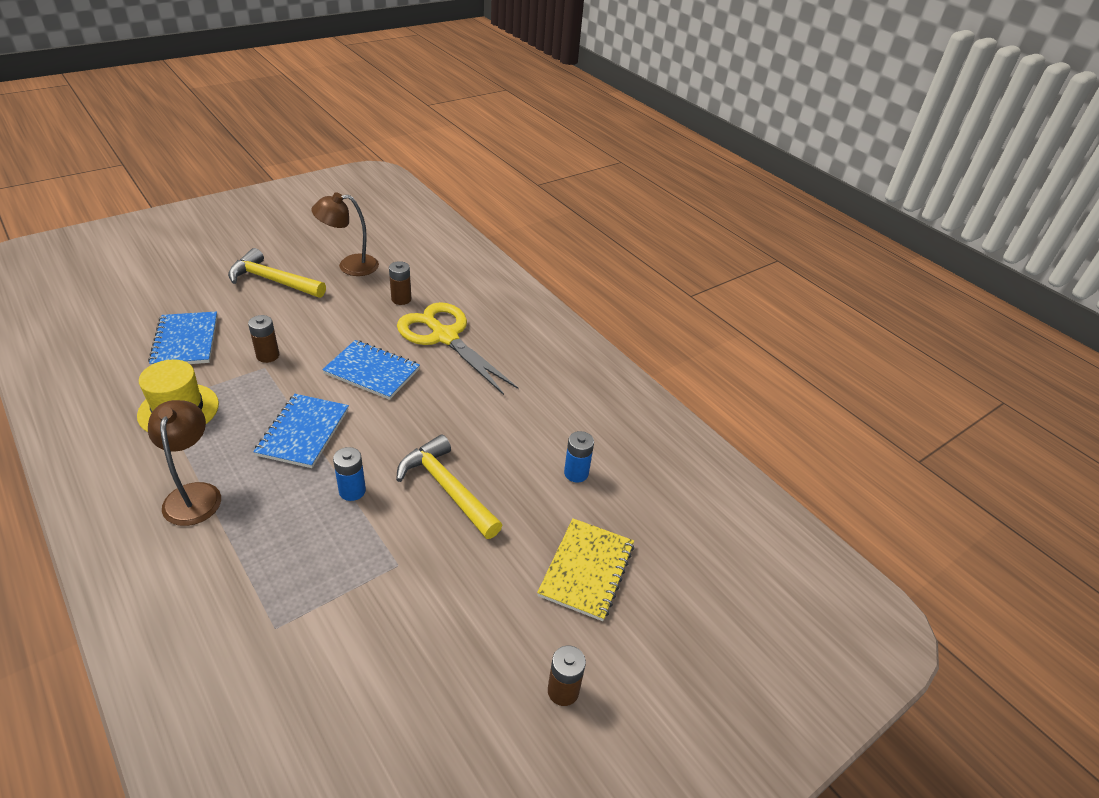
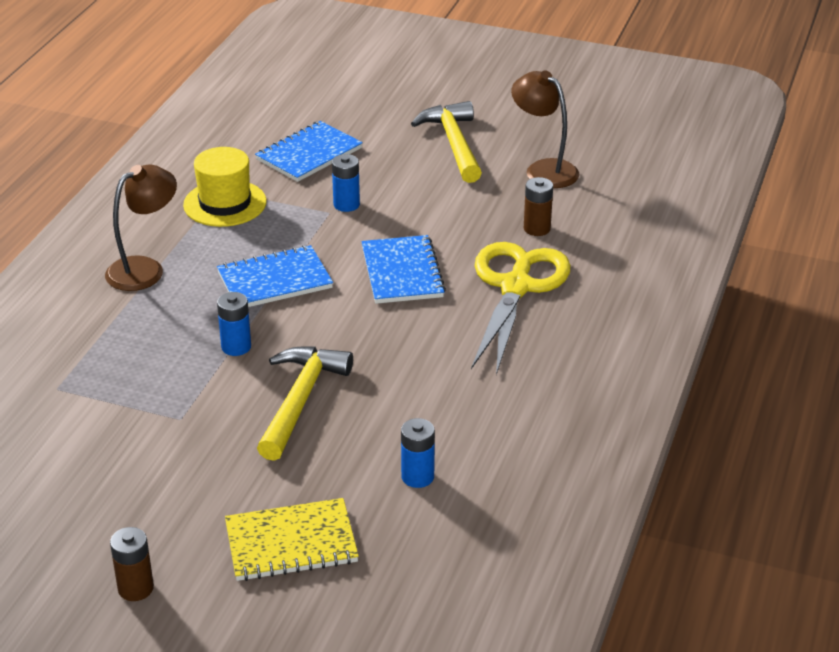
camera: 60 degrees right, 5 degrees down
brown battery [248,315,279,363] -> blue battery [332,154,360,212]

